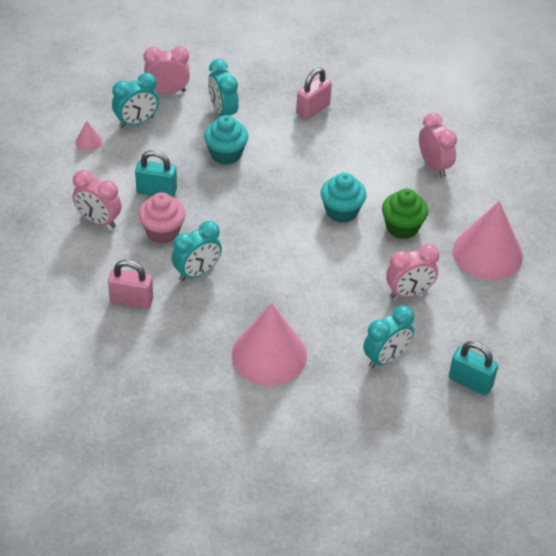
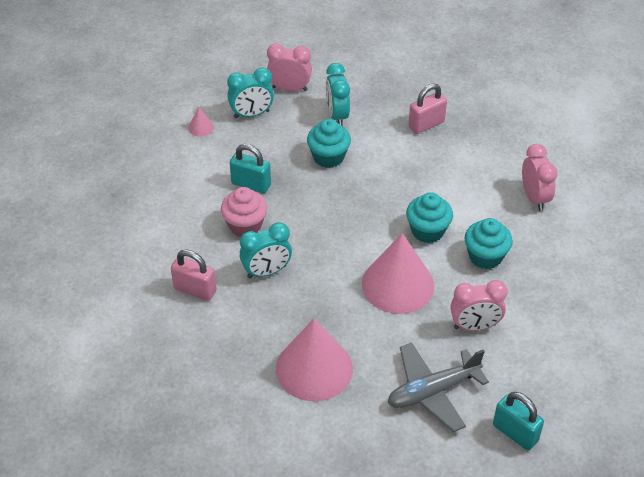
camera: 15 degrees right, 0 degrees up
pink clock [73,170,122,228] -> none
turquoise clock [363,306,414,368] -> grey plane [388,342,489,432]
green cupcake [382,189,428,239] -> turquoise cupcake [465,218,513,269]
pink cone [453,201,523,280] -> pink cone moved to [362,233,434,314]

